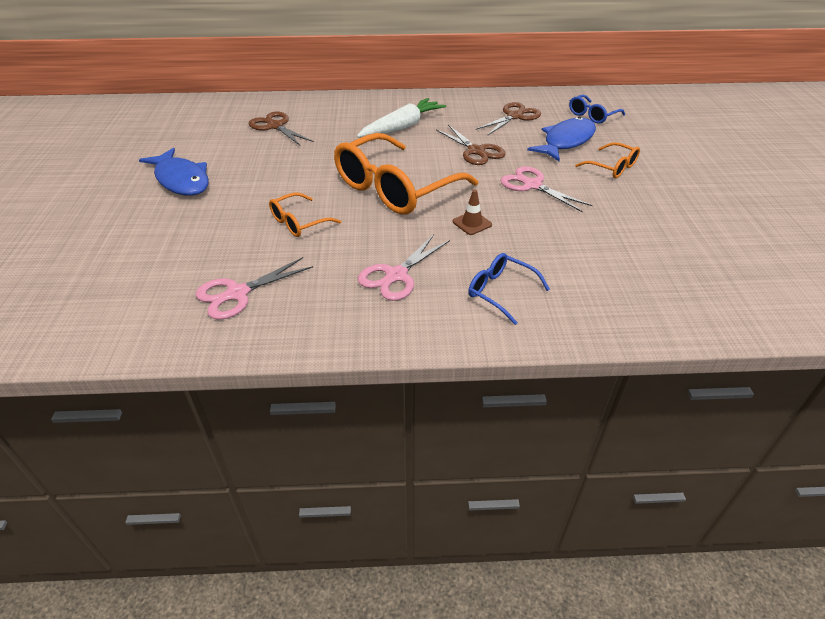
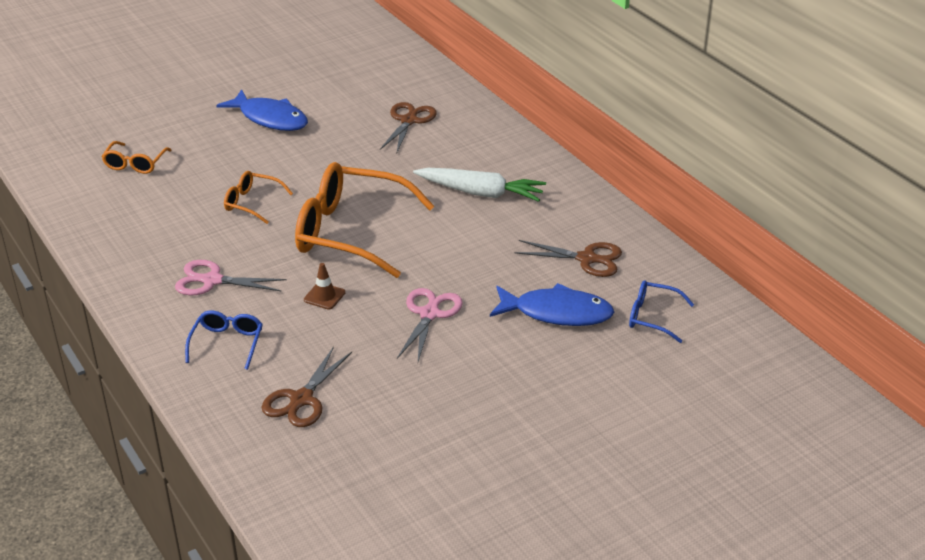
camera: 60 degrees right, 5 degrees down
blue fish [139,148,209,196] -> blue fish turned 75 degrees counterclockwise [216,89,308,131]
pink scissors [195,257,313,320] -> none
brown scissors [436,125,506,165] -> brown scissors moved to [262,346,352,427]
orange glasses [575,142,640,178] -> orange glasses moved to [102,141,172,174]

